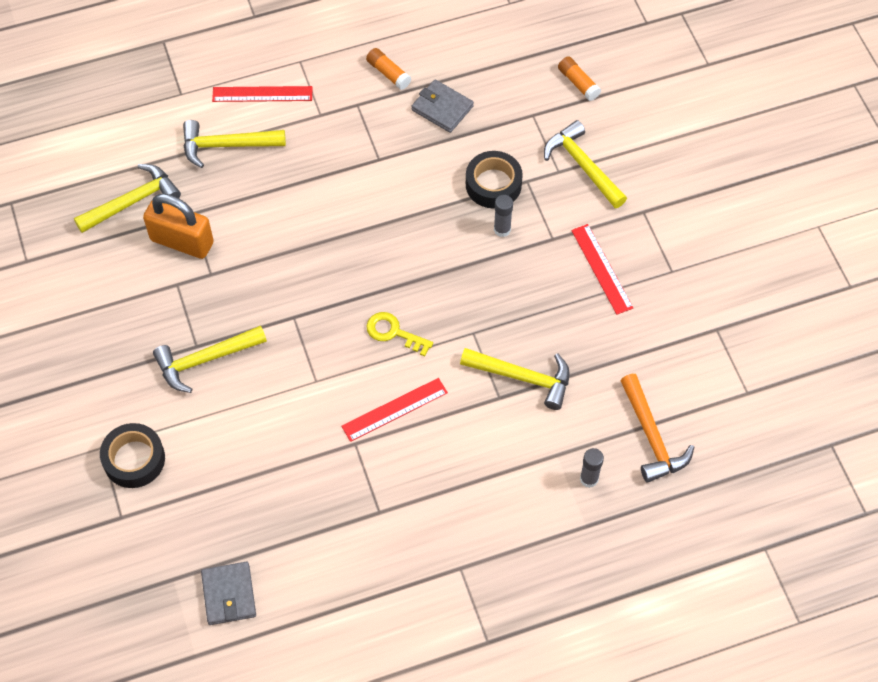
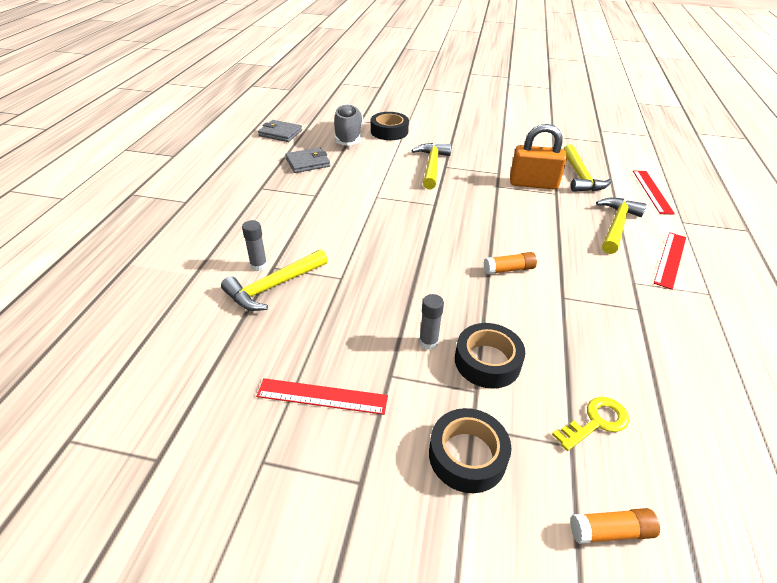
camera: 120 degrees right, 20 degrees down
orange padlock [143,194,214,259] -> orange padlock turned 45 degrees clockwise [510,124,567,190]
red ruler [341,378,448,442] -> red ruler moved to [633,170,675,214]
orange glue stick [366,48,411,90] -> orange glue stick moved to [484,252,537,275]
yellow key [366,312,433,357] -> yellow key moved to [552,397,629,451]
grey wallet [411,79,474,133] -> grey wallet moved to [285,147,330,173]
yellow hammer [544,120,627,208] -> black tape [429,408,511,493]
grey glue stick [580,448,604,488] -> grey glue stick moved to [242,220,267,271]
orange hammer [620,374,694,483] -> none
none -> grey shoe [334,104,363,146]

